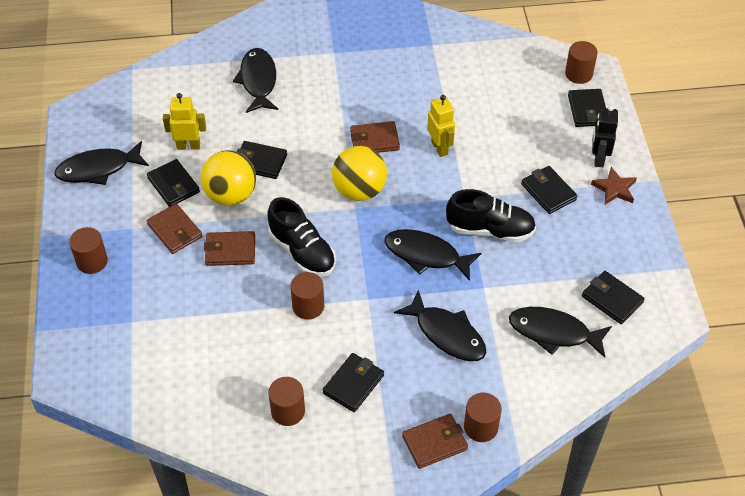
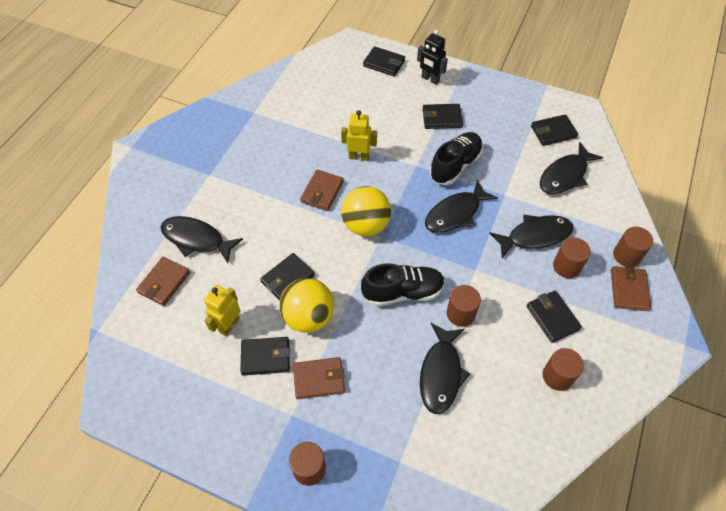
camera: 60 degrees left, 5 degrees up
black fish [54,141,149,185] -> black fish moved to [420,323,470,414]
brown wallet [204,231,255,266] -> brown wallet moved to [136,257,190,306]
brown cylinder [565,41,598,84] -> brown cylinder moved to [553,238,591,278]
brown star [591,167,637,205] -> none

